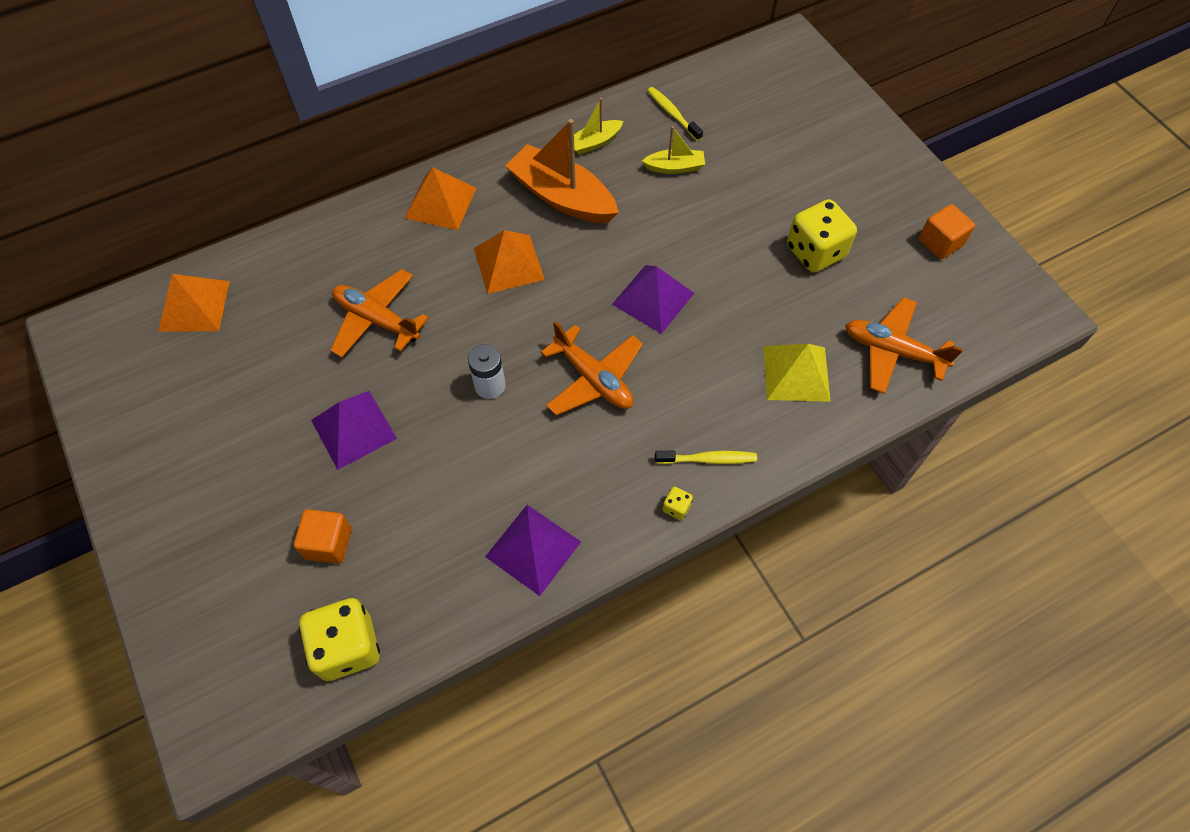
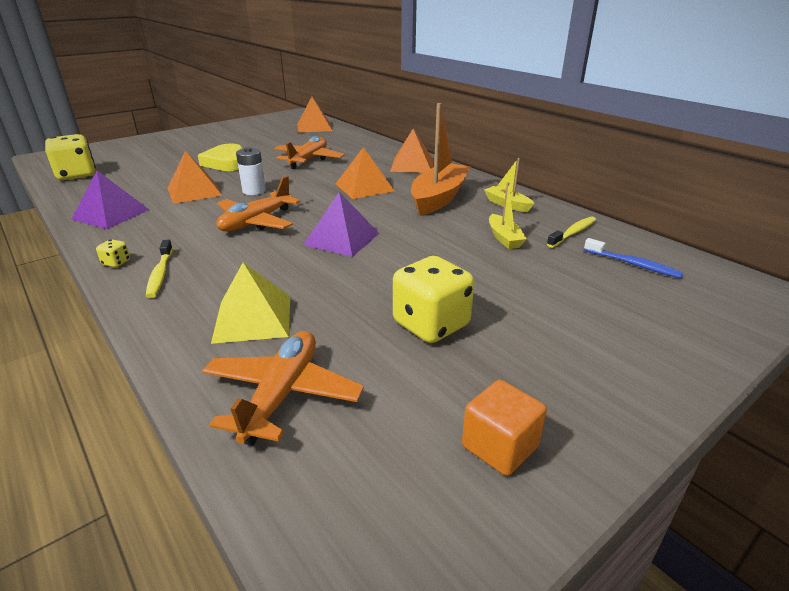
camera: 80 degrees right, 30 degrees down
orange cube [294,509,352,564] -> none
purple pyramid [311,391,397,470] -> yellow heart [198,144,243,171]
none -> orange pyramid [168,151,222,204]
none -> blue toothbrush [584,238,683,278]

